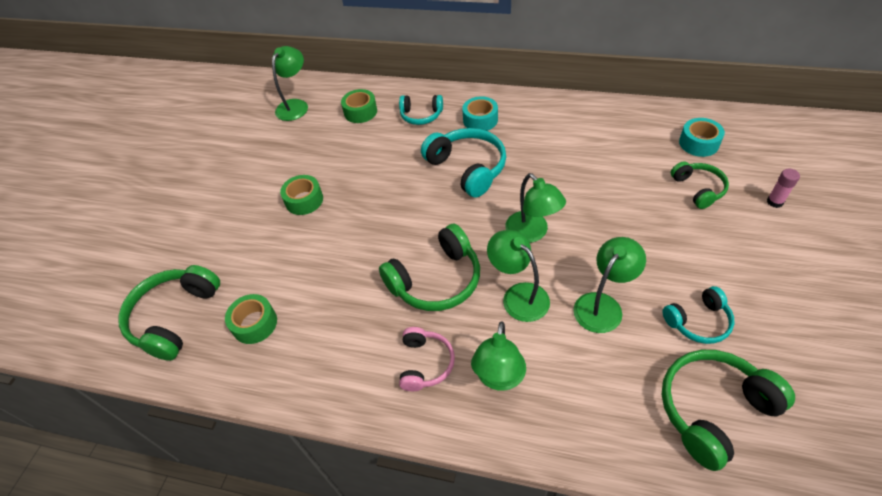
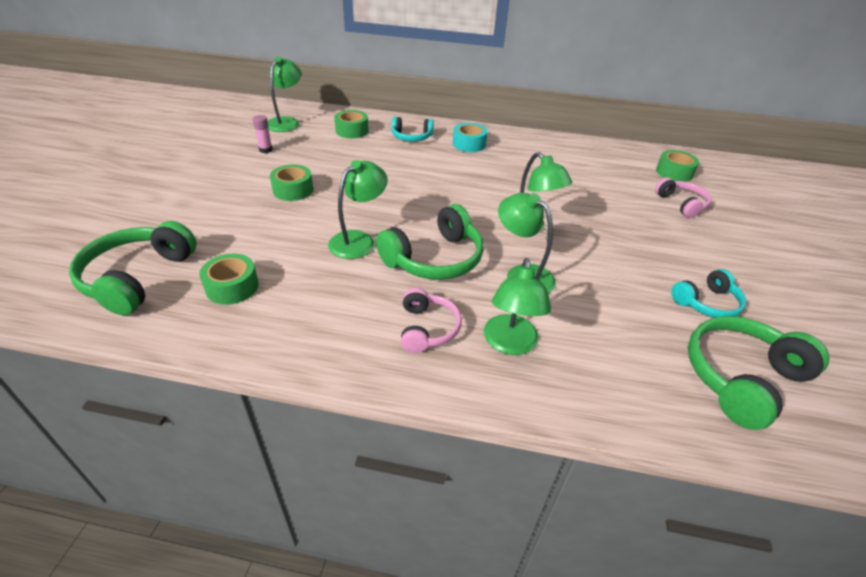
camera: 10 degrees left, 10 degrees down
turquoise headphones [421,128,506,197] -> none
green lamp [573,237,646,333] -> green lamp moved to [328,160,388,259]
green headphones [671,161,729,209] -> pink headphones [655,177,712,218]
turquoise tape [679,118,725,157] -> green tape [656,150,699,182]
pink glue stick [767,169,800,208] -> pink glue stick moved to [253,115,273,153]

